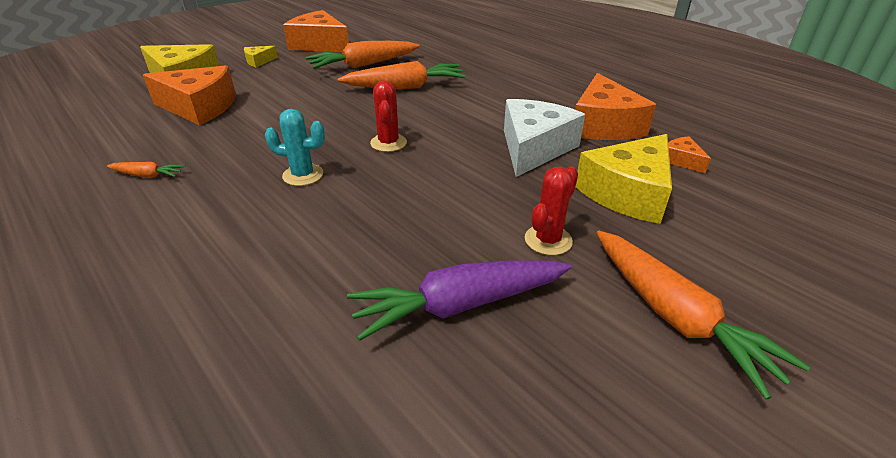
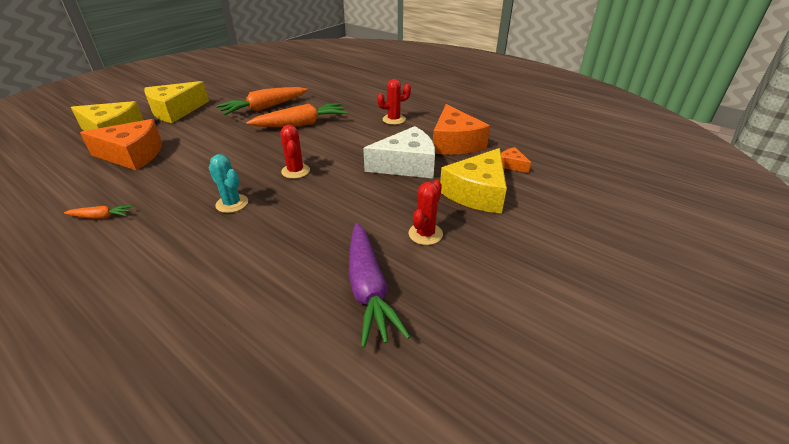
camera: 10 degrees left, 0 degrees up
yellow cheese [244,46,278,67] -> yellow cheese [144,81,209,123], size x2.18
turquoise cactus [265,109,325,186] -> turquoise cactus turned 45 degrees clockwise [209,154,248,213]
orange cheese [283,10,349,52] -> none
purple carrot [347,260,572,341] -> purple carrot turned 75 degrees counterclockwise [349,223,411,348]
white cheese [504,99,585,177] -> white cheese turned 60 degrees clockwise [363,126,435,178]
orange carrot [596,231,810,399] -> none
none -> red cactus [377,79,411,125]

